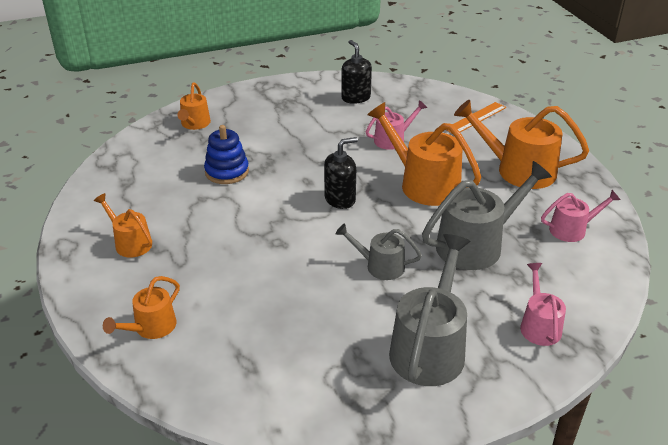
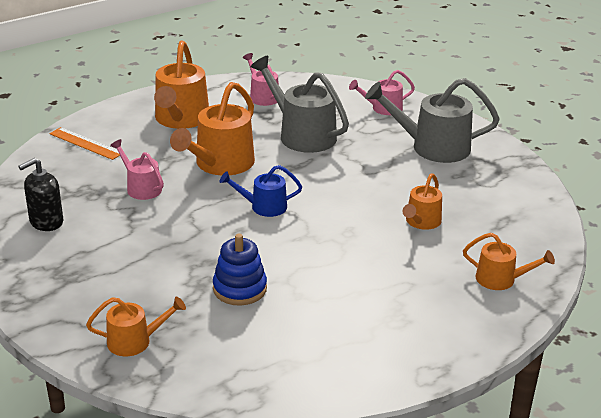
camera: 105 degrees left, 5 degrees down
orange watering can [94,193,152,258] -> orange watering can moved to [403,173,442,230]
black soap dispenser [324,137,358,209] -> blue watering can [220,165,302,217]
grey watering can [336,224,422,280] -> none

